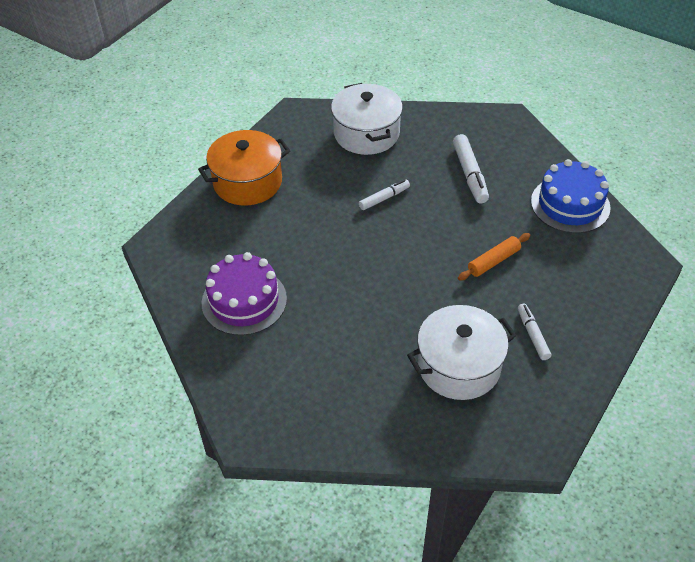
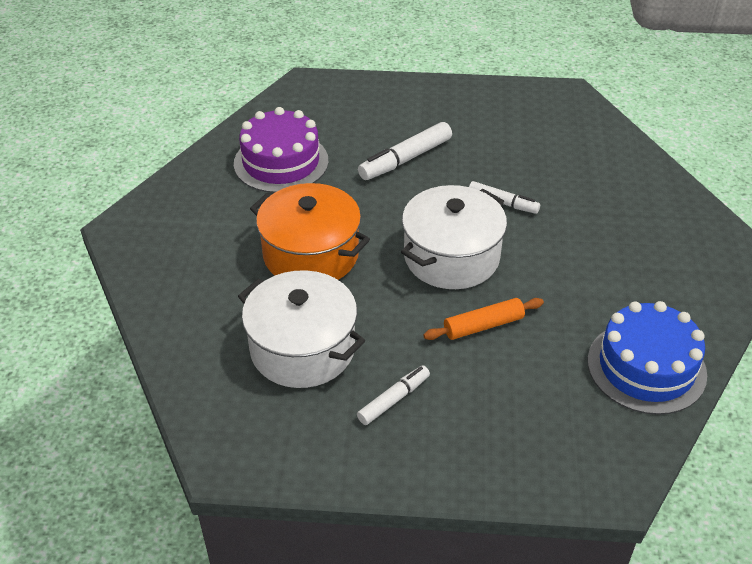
camera: 60 degrees right, 5 degrees down
orange pot [198,130,290,205] -> orange pot moved to [250,183,370,280]
white pot [331,83,403,155] -> white pot moved to [401,185,507,289]
white marker [453,134,489,203] -> white marker moved to [358,122,452,180]
orange rolling pin [458,233,530,281] -> orange rolling pin turned 45 degrees counterclockwise [423,298,544,340]

